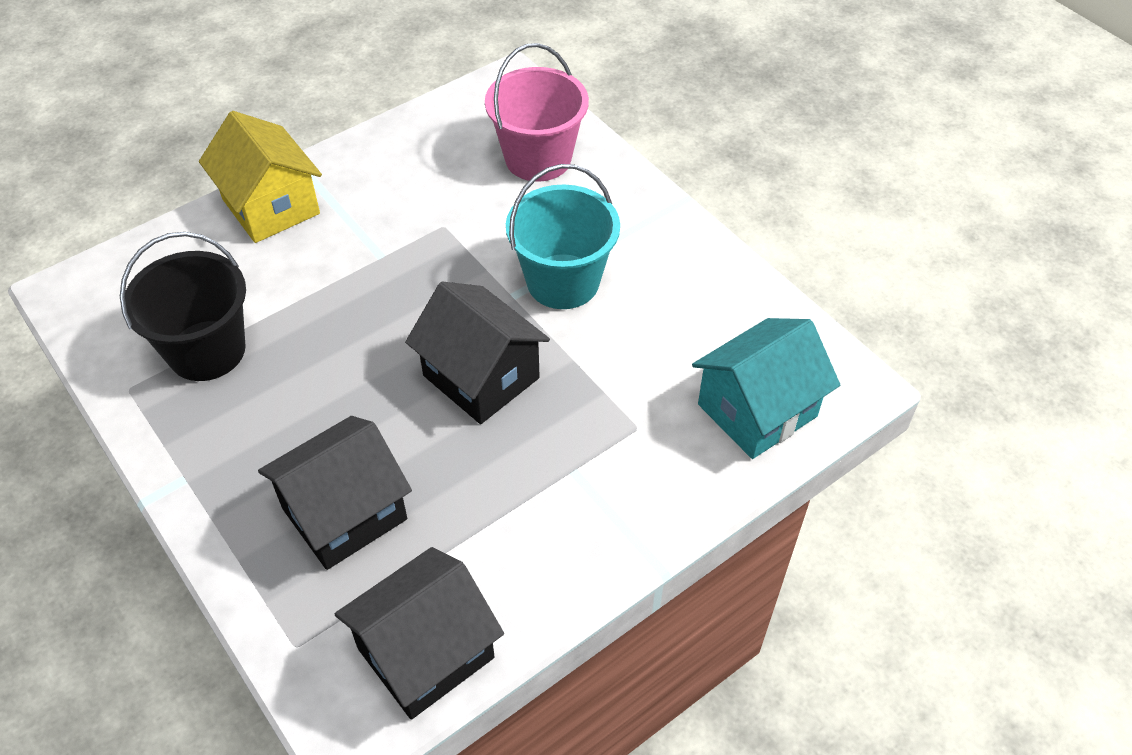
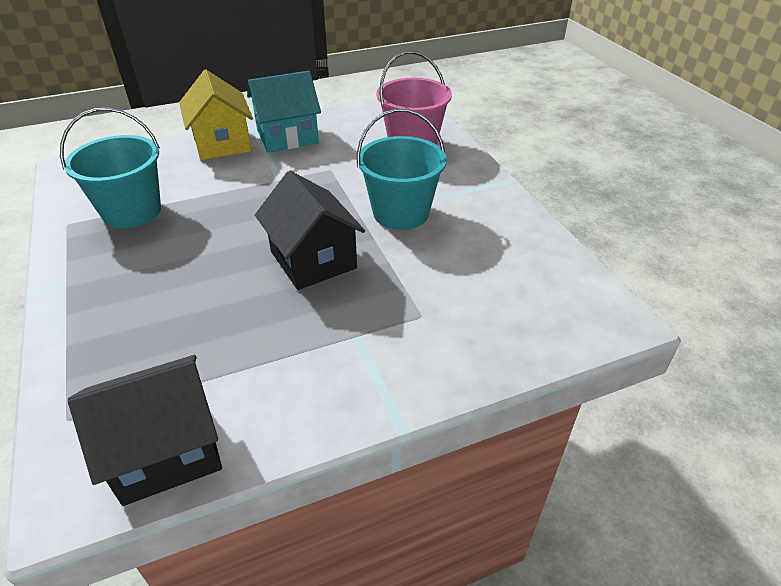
camera: 15 degrees right, 10 degrees down
black bucket [120,232,246,381] -> turquoise bucket [60,107,161,229]
black house [258,416,412,570] -> none
turquoise house [692,318,840,459] -> turquoise house moved to [247,71,321,153]

